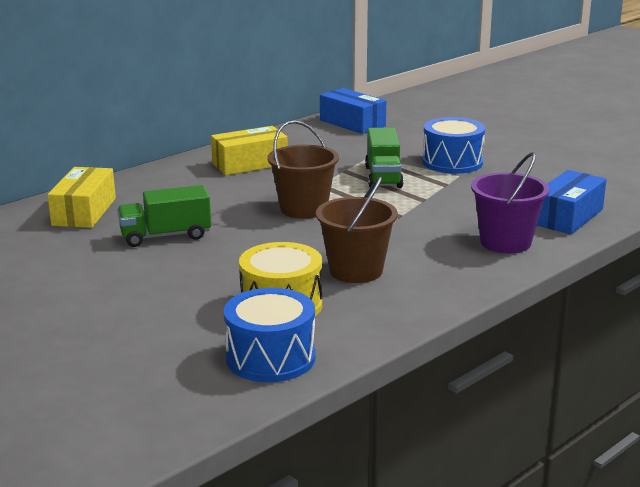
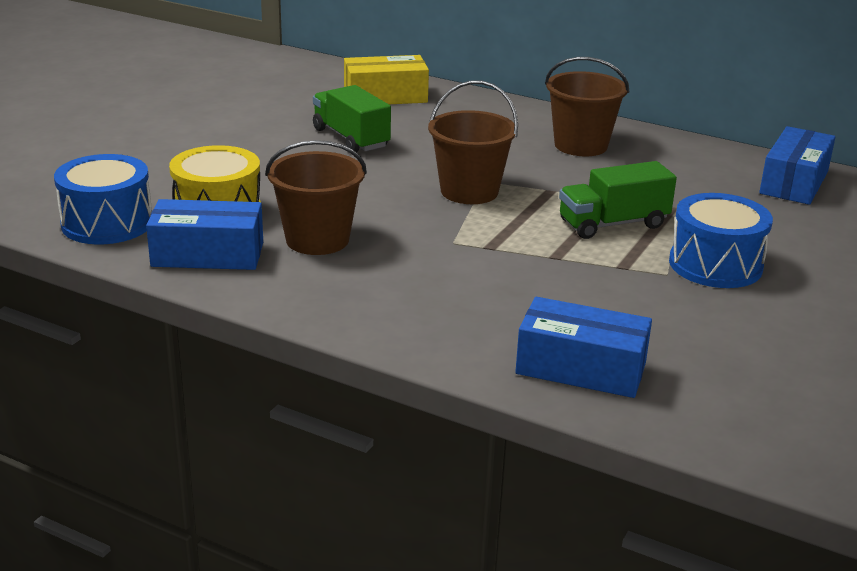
camera: 70 degrees right, 5 degrees up
yellow box [211,126,288,175] -> brown bucket [545,57,629,156]
purple bucket [471,152,550,253] -> none
none -> blue box [146,199,263,270]

